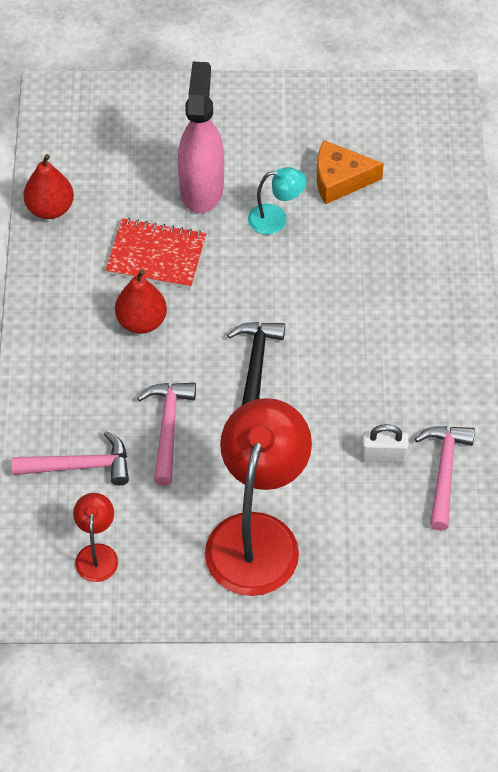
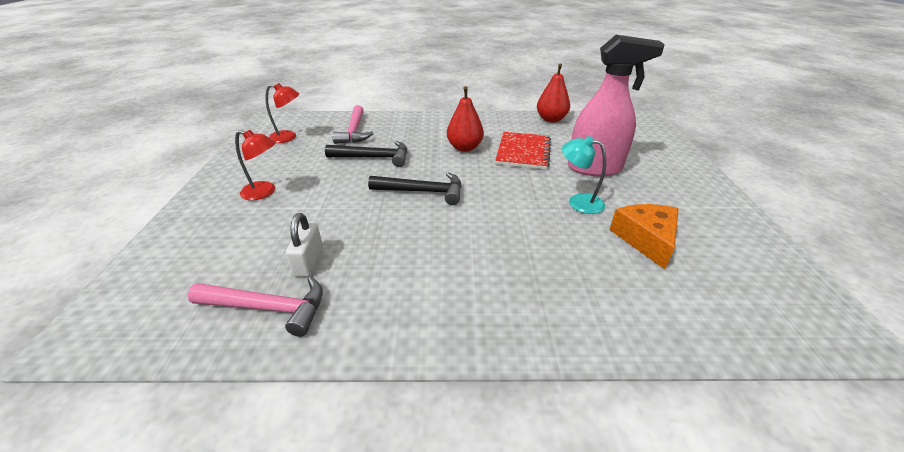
camera: 90 degrees right, 20 degrees down
pink hammer [137,383,196,485] -> black hammer [325,141,407,167]
red lamp [205,398,312,596] -> red lamp [235,130,276,200], size x0.46
turquoise lamp [248,167,306,235] -> turquoise lamp turned 120 degrees clockwise [562,136,606,214]

